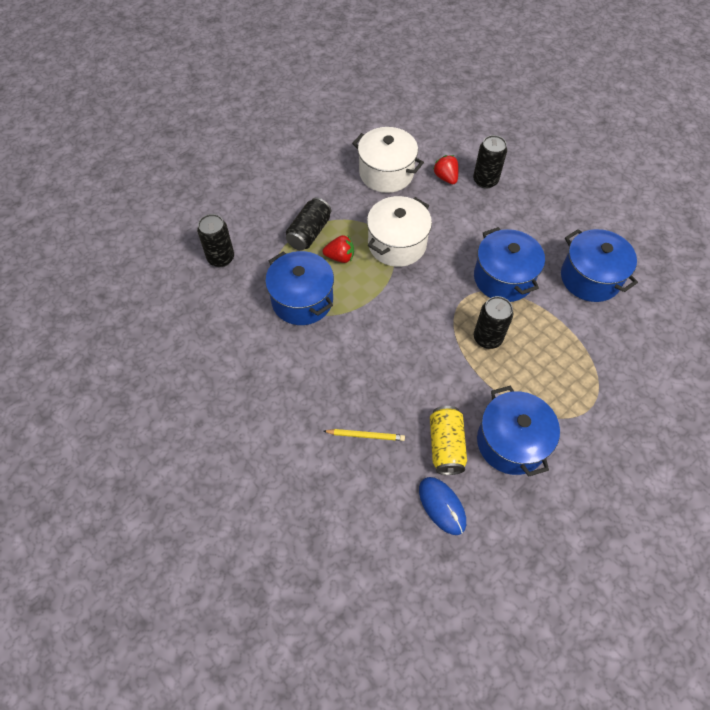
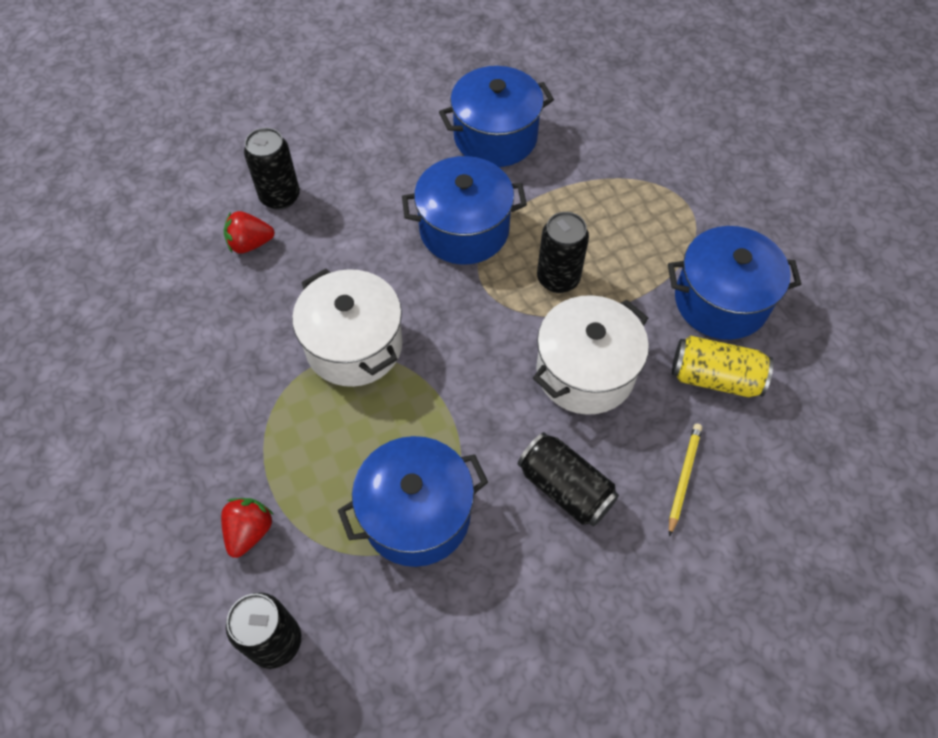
camera: 75 degrees left, 0 degrees up
black can [286,197,331,250] -> black can moved to [518,432,619,527]
red strawberry [323,235,354,263] -> red strawberry moved to [221,498,274,558]
white pot [352,127,424,193] -> white pot moved to [533,295,649,415]
blue mouse [419,477,466,535] -> none

